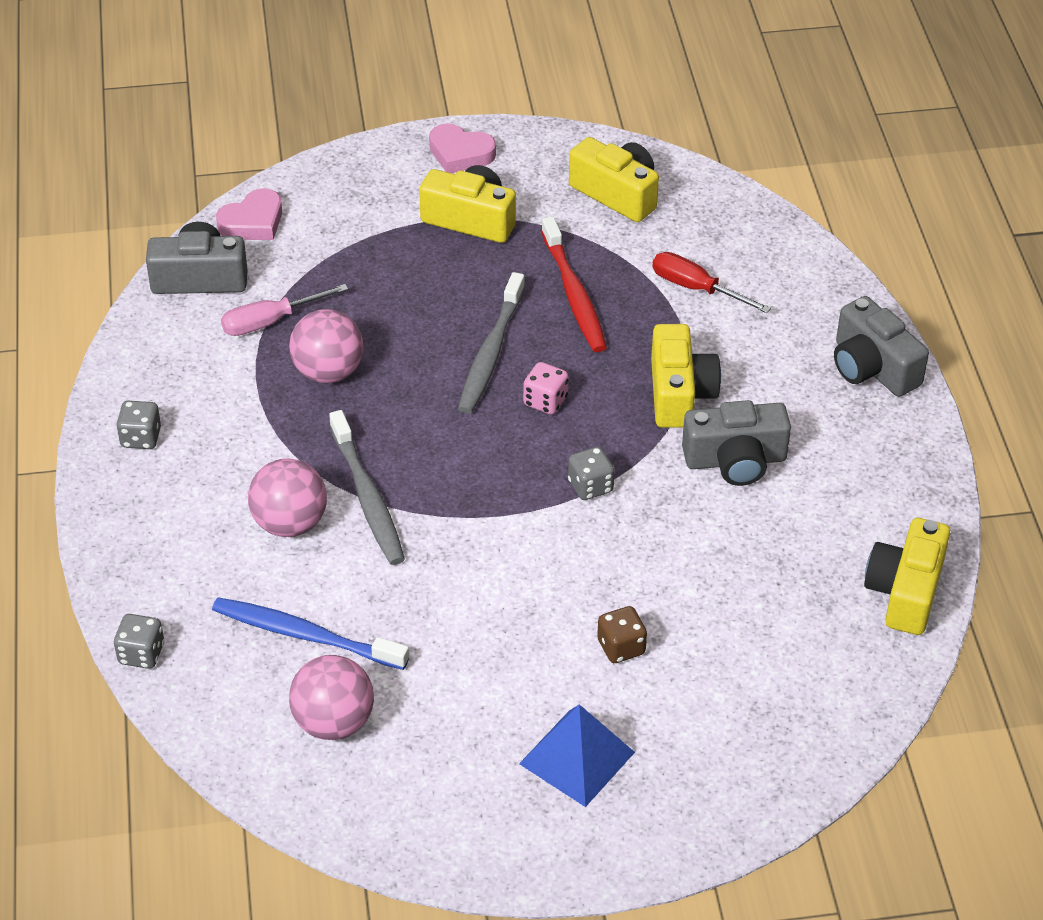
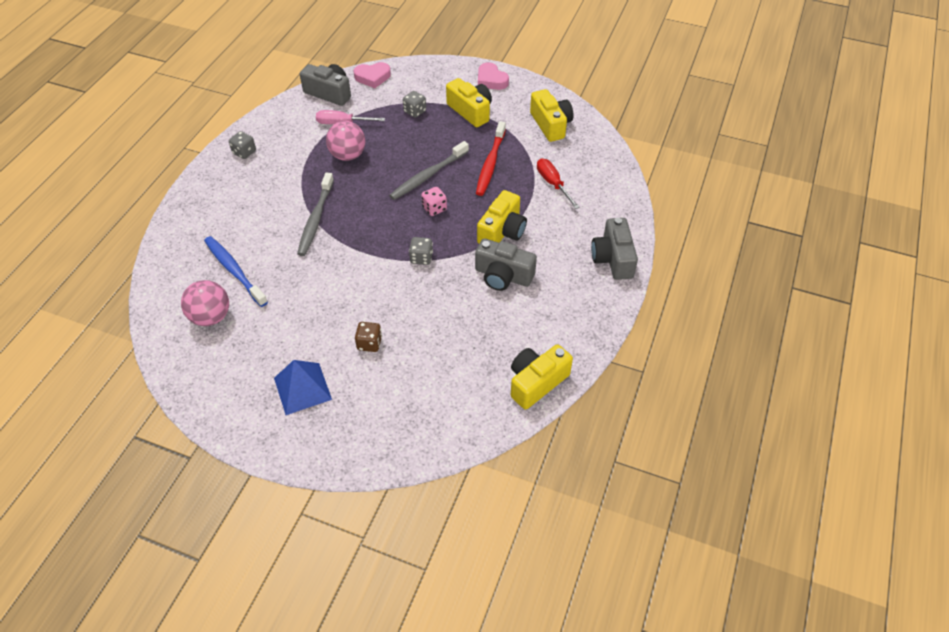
camera: 30 degrees right, 5 degrees up
grey dice [114,614,164,669] -> grey dice moved to [403,91,426,118]
pink ball [248,458,327,537] -> none

